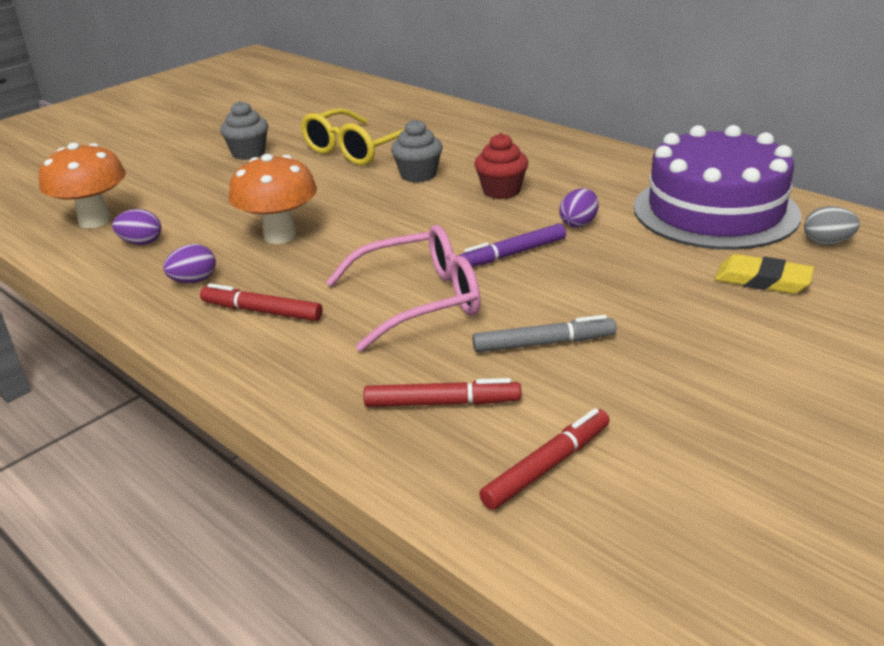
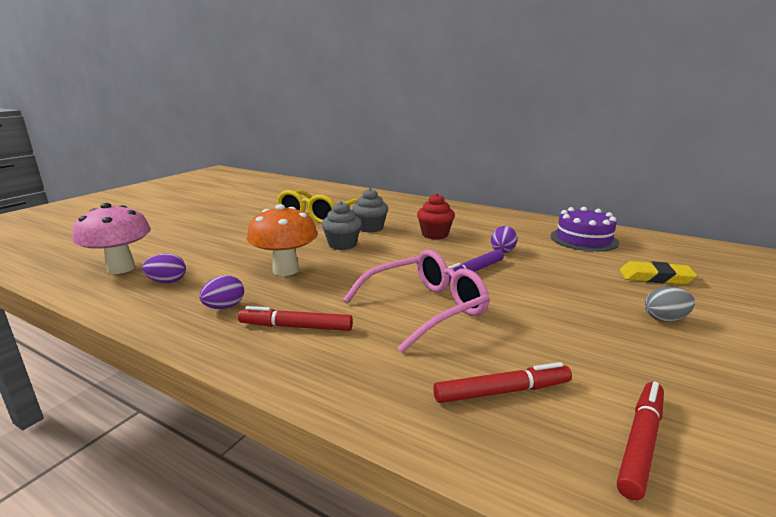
camera: 15 degrees left, 10 degrees down
orange mushroom [39,143,126,228] -> pink mushroom [72,203,151,274]
grey cupcake [220,101,268,160] -> grey cupcake moved to [322,201,362,250]
grey marker [472,315,617,352] -> none
purple cake [634,125,801,250] -> purple cake [550,207,619,252], size x0.59
grey egg [804,206,860,245] -> grey egg moved to [645,287,695,322]

